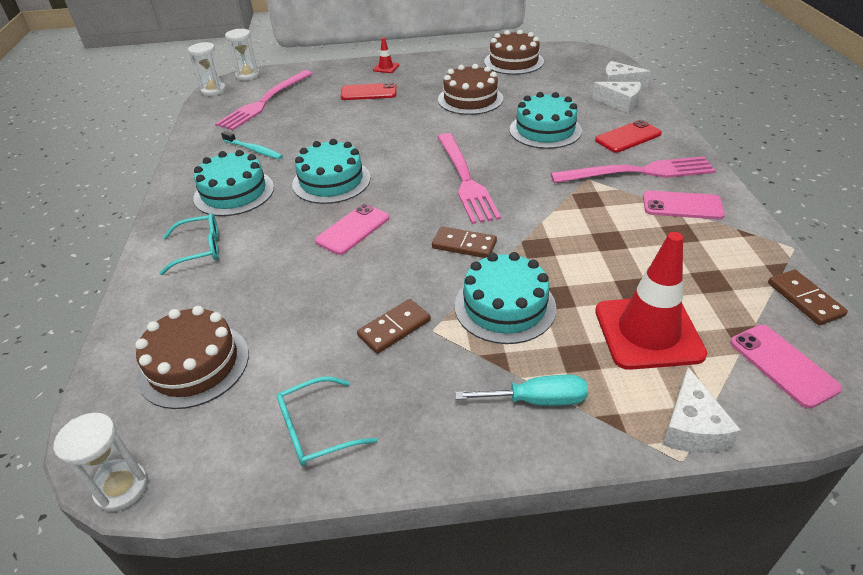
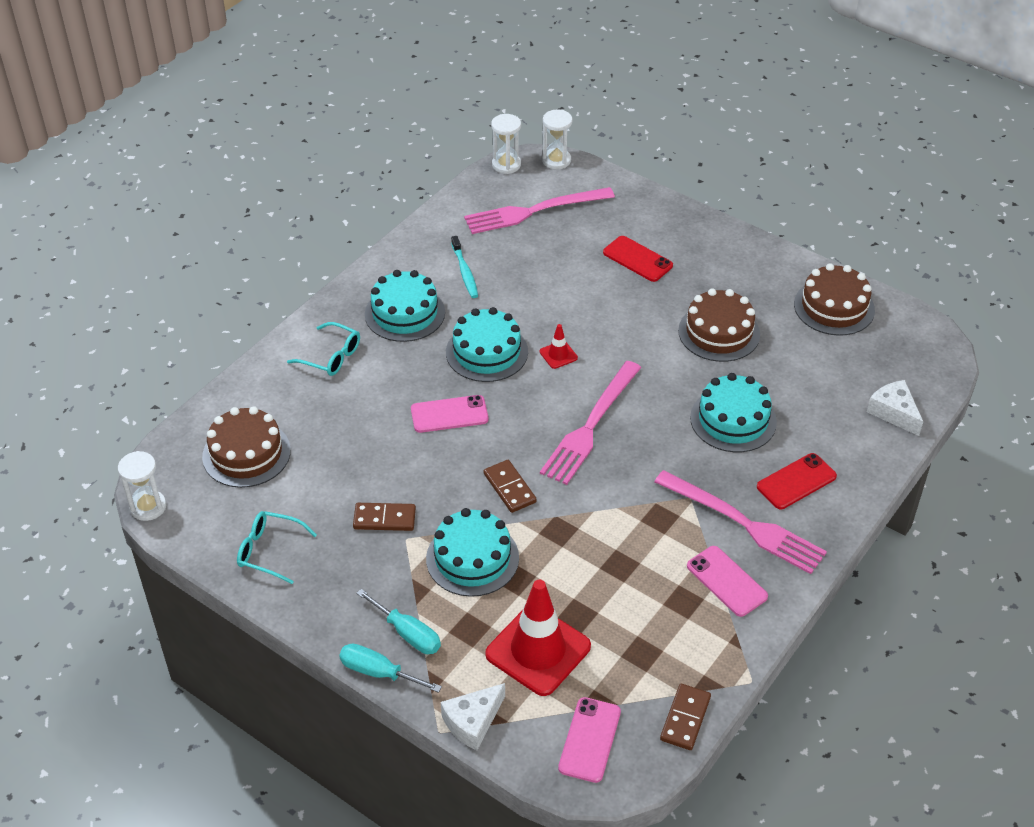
camera: 40 degrees right, 5 degrees up
red traffic cone [373,38,399,73] -> red traffic cone moved to [540,324,578,369]
white cheese [592,82,641,113] -> none
red phone [595,120,662,153] -> red phone turned 45 degrees counterclockwise [757,453,837,509]
none -> turquoise screwdriver [339,643,442,693]

